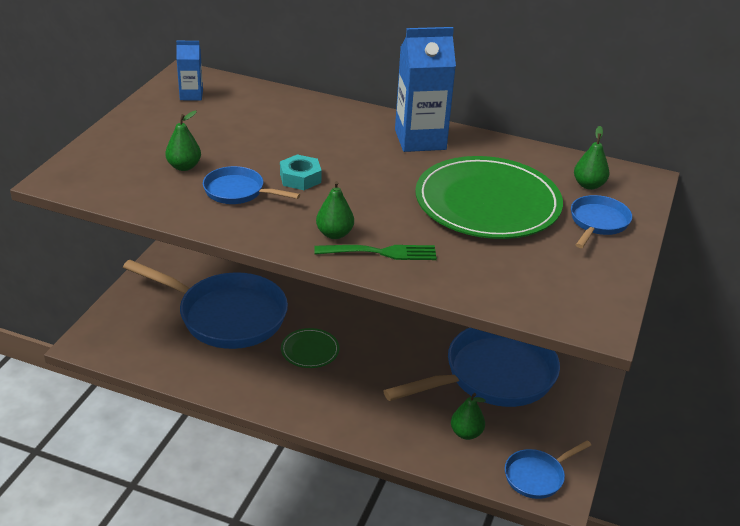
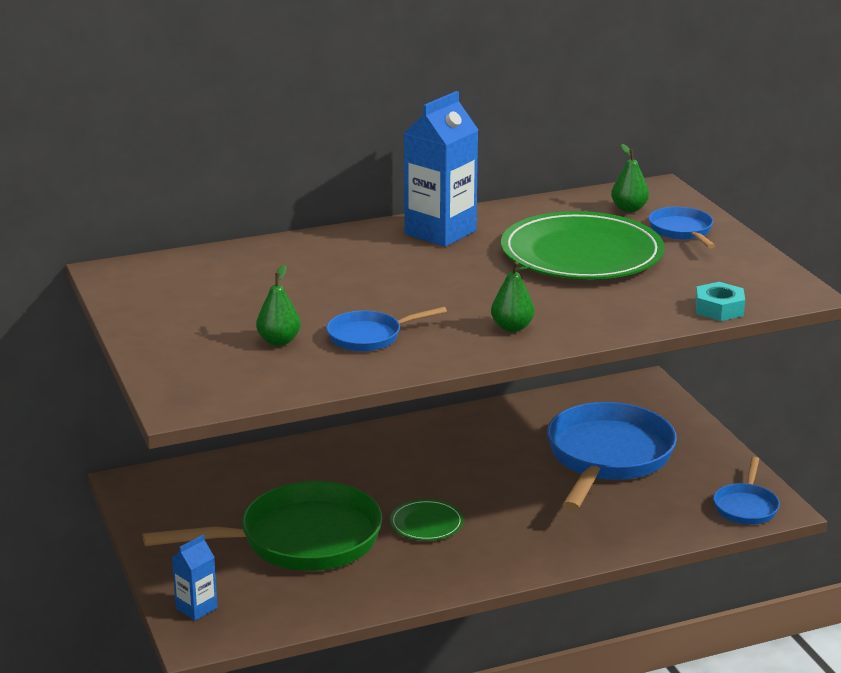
camera: 40 degrees left, 10 degrees down
blue pan [123,260,288,349] -> green pan [143,481,383,571]
blue carton [176,41,203,100] -> blue carton moved to [172,535,218,621]
turquoise nut [280,154,322,190] -> turquoise nut moved to [695,282,745,321]
green fork [314,245,437,260] -> none
green pear [451,393,486,440] -> none

